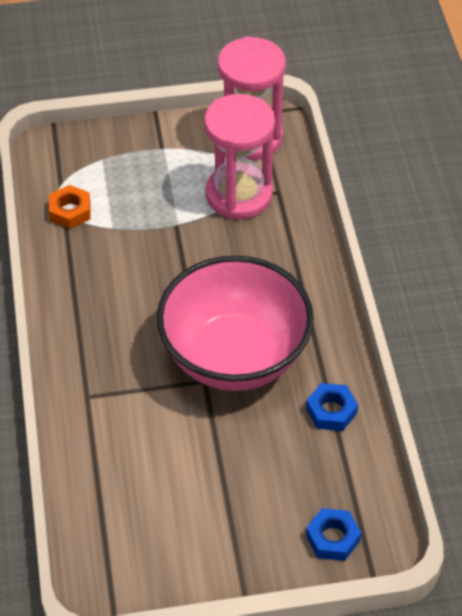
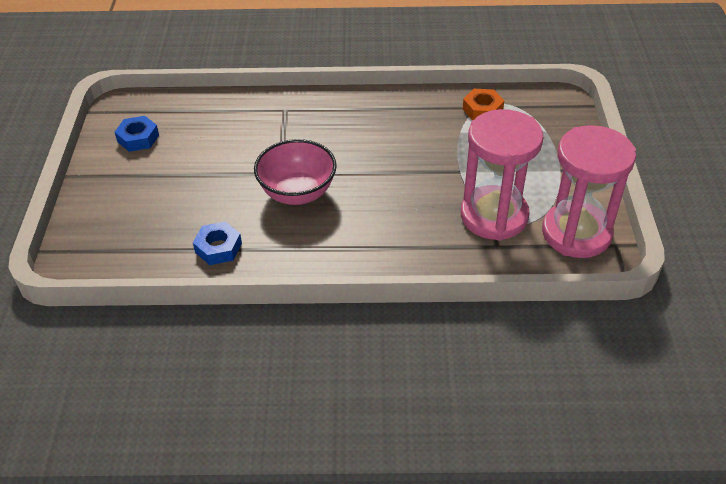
camera: 100 degrees right, 5 degrees down
pink bowl [157,255,314,391] -> pink bowl [254,139,337,205], size x0.59
blue nut [306,508,361,561] -> blue nut moved to [115,116,159,152]

